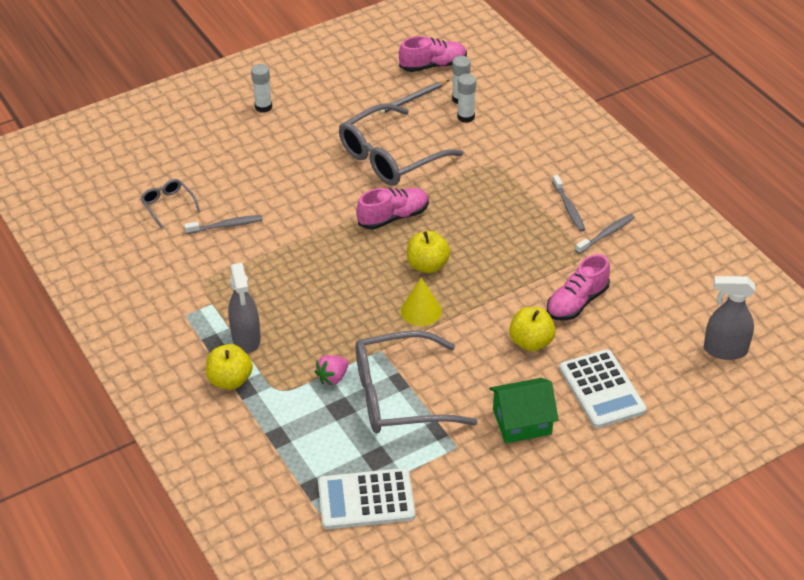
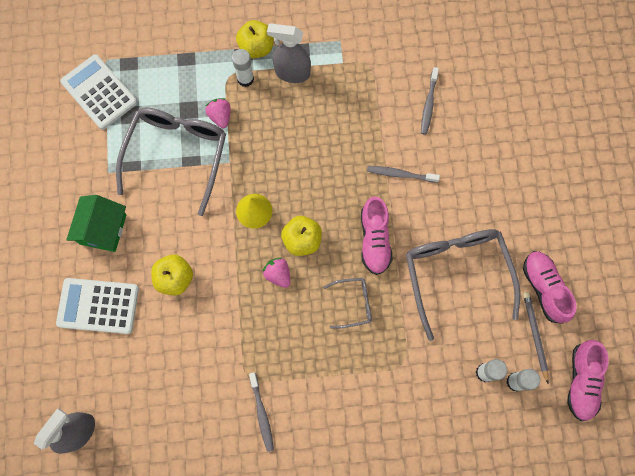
camera: 115 degrees right, 30 degrees up
grey glasses [140,179,201,229] -> grey glasses moved to [324,278,372,329]
white glue stick [251,64,272,113] -> white glue stick moved to [232,49,254,87]
white calculator [318,468,415,529] -> white calculator turned 60 degrees counterclockwise [60,54,137,130]
pink shoe [547,254,610,321] -> pink shoe moved to [523,251,577,324]
grey toothbrush [552,175,585,232] -> grey toothbrush moved to [367,166,440,183]
none -> pink strawberry [262,258,290,288]

